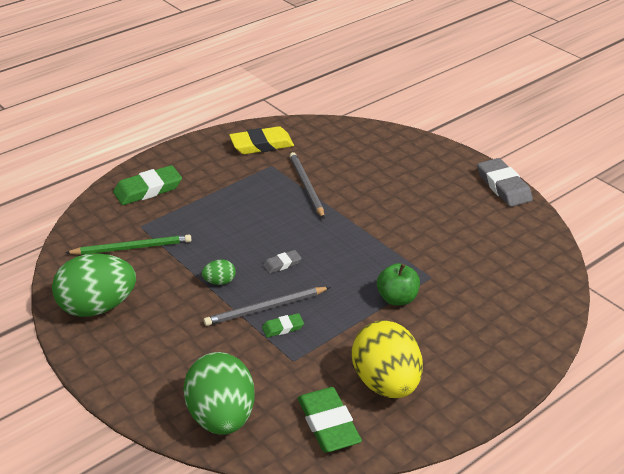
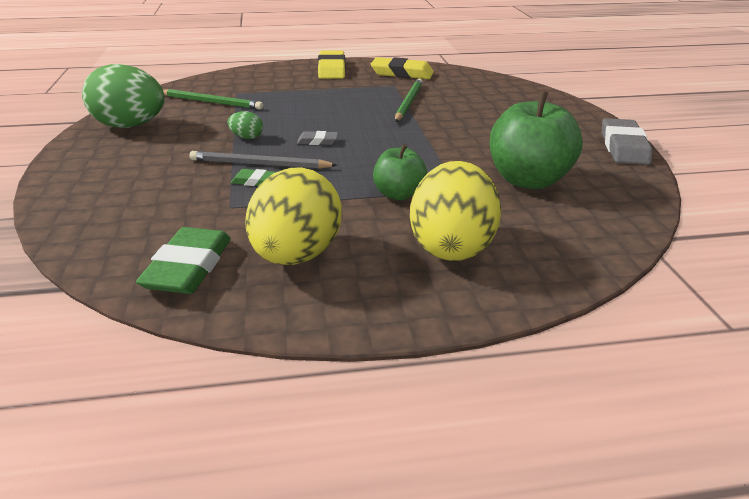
camera: 30 degrees right, 5 degrees down
green eraser [113,165,182,205] -> none
green egg [183,352,255,435] -> none
grey pencil [290,152,325,218] -> green pencil [395,78,423,122]
none -> yellow eraser [318,50,345,79]
none -> yellow egg [410,161,501,261]
none -> green apple [490,91,583,189]

